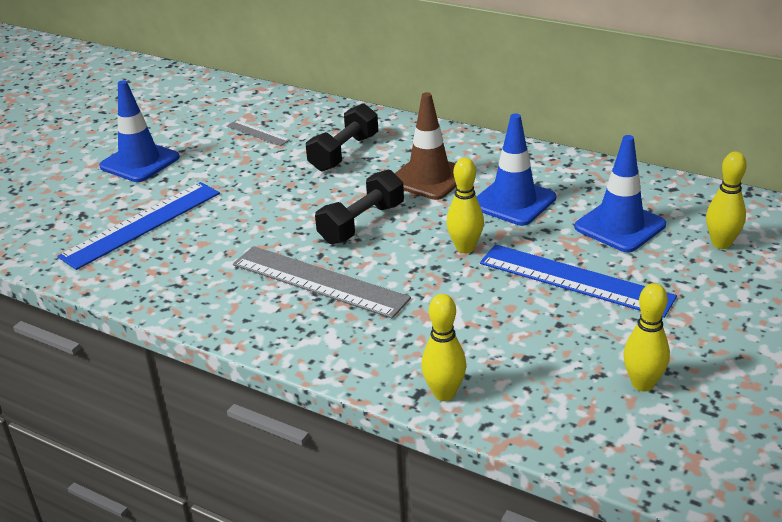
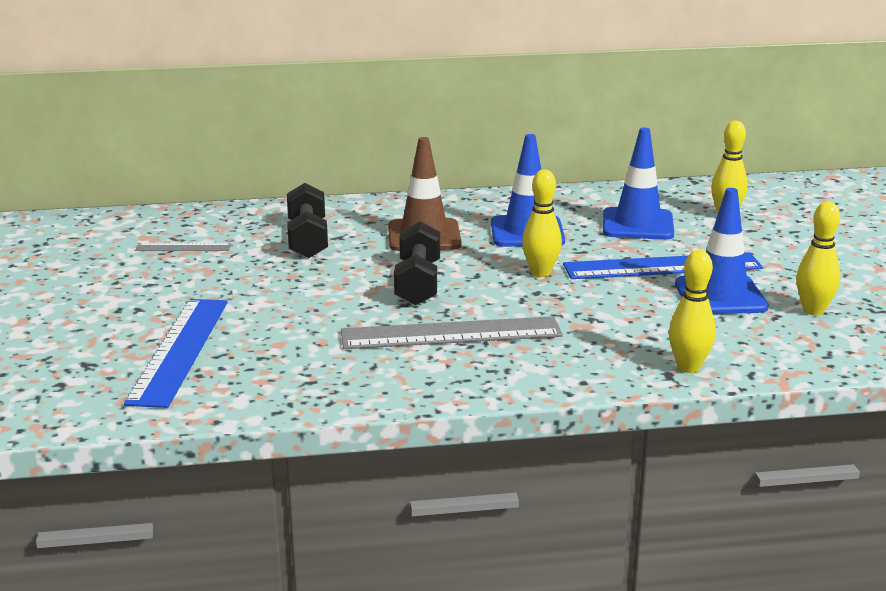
camera: 40 degrees left, 10 degrees down
blue traffic cone [99,80,180,182] -> blue traffic cone moved to [675,188,769,314]

